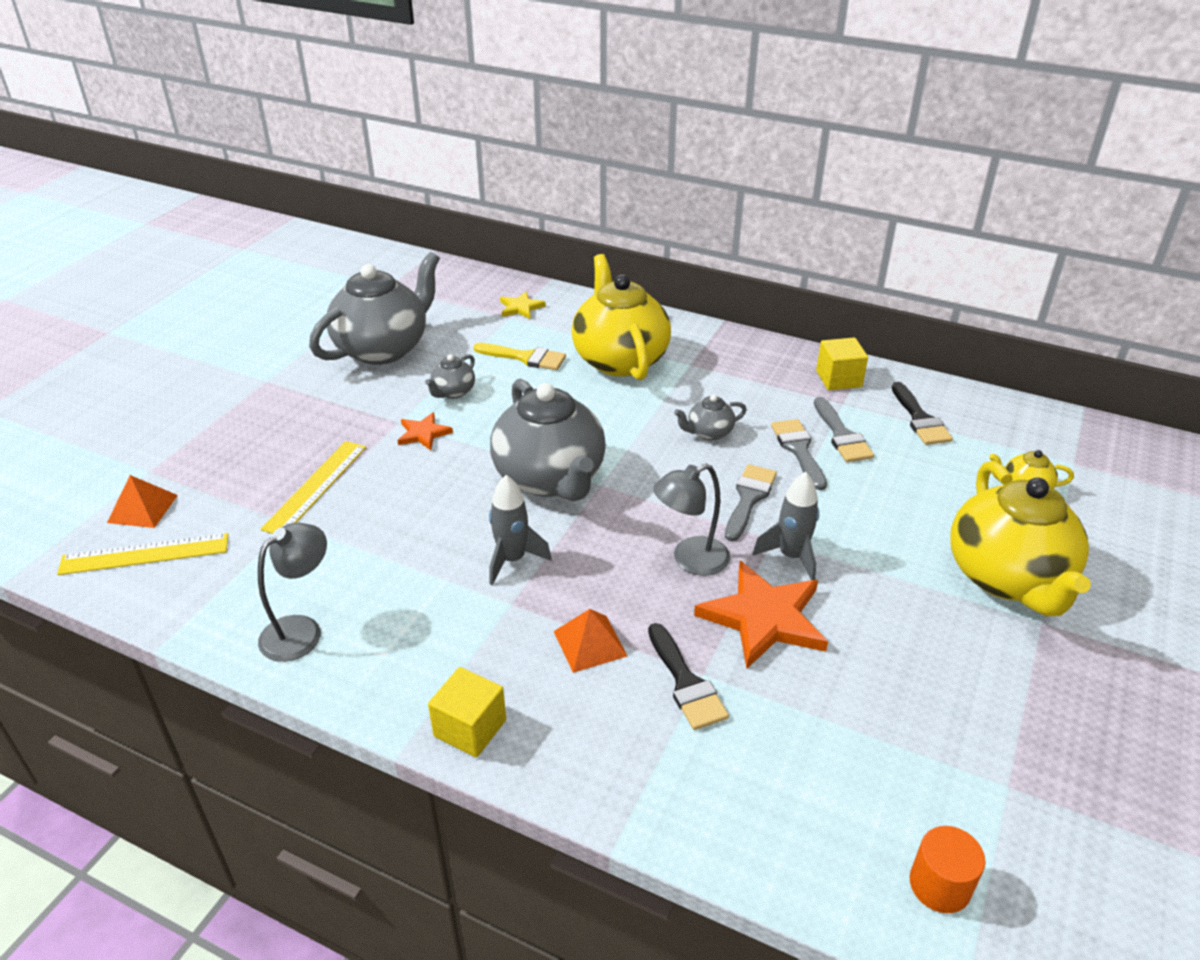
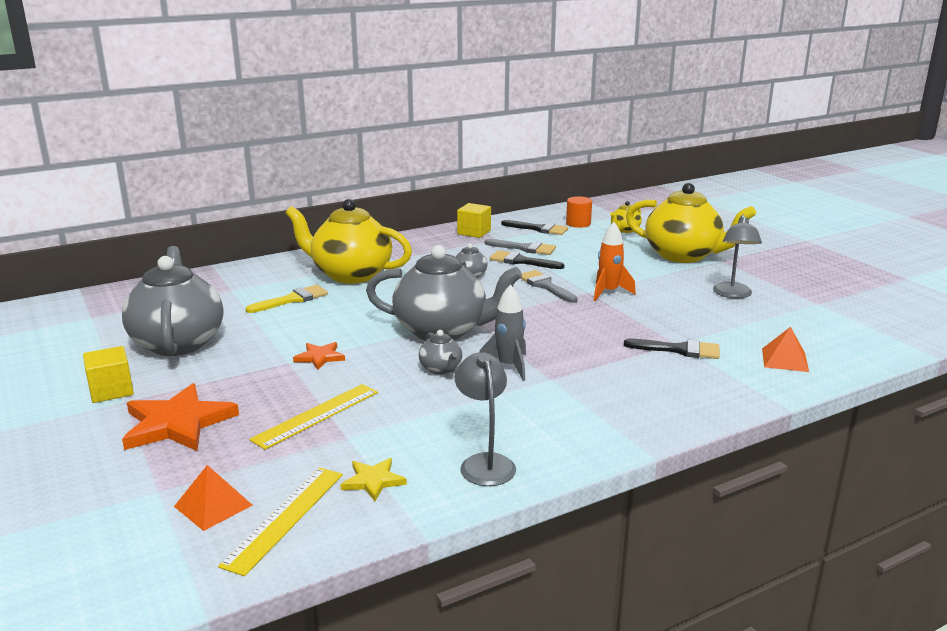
camera: 55 degrees left, 15 degrees down
yellow ruler [261,441,366,534] -> yellow ruler turned 75 degrees clockwise [249,384,378,450]
grey teapot [425,354,475,399] -> grey teapot moved to [419,330,462,375]
yellow cube [428,667,506,757] -> yellow cube moved to [83,346,134,403]
yellow star [500,291,546,319] -> yellow star moved to [340,458,407,501]
orange pyramid [554,609,627,673] -> orange pyramid moved to [762,327,809,372]
grey lamp [653,464,730,576] -> grey lamp moved to [713,215,762,298]
orange star [694,561,828,669] -> orange star moved to [122,383,239,451]
grey rocket [753,472,819,580] -> orange rocket [594,222,636,301]
grey brush [771,419,827,490] -> black brush [490,250,564,269]
orange cylinder [910,826,985,913] -> orange cylinder moved to [566,196,592,228]

